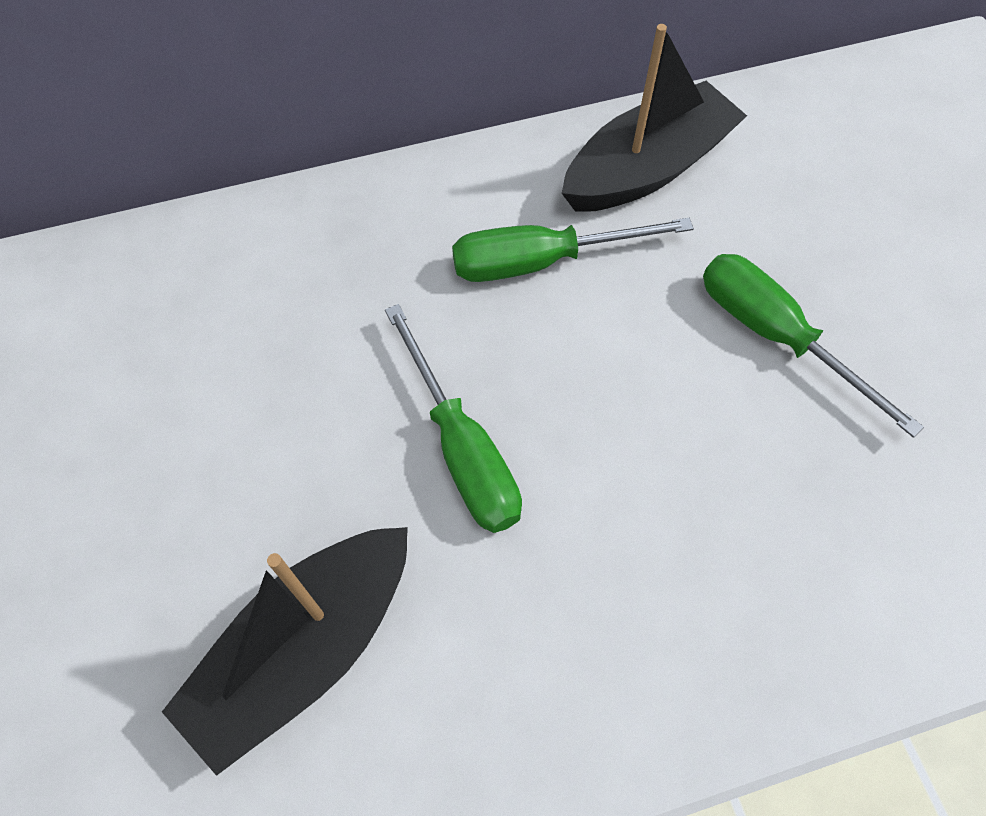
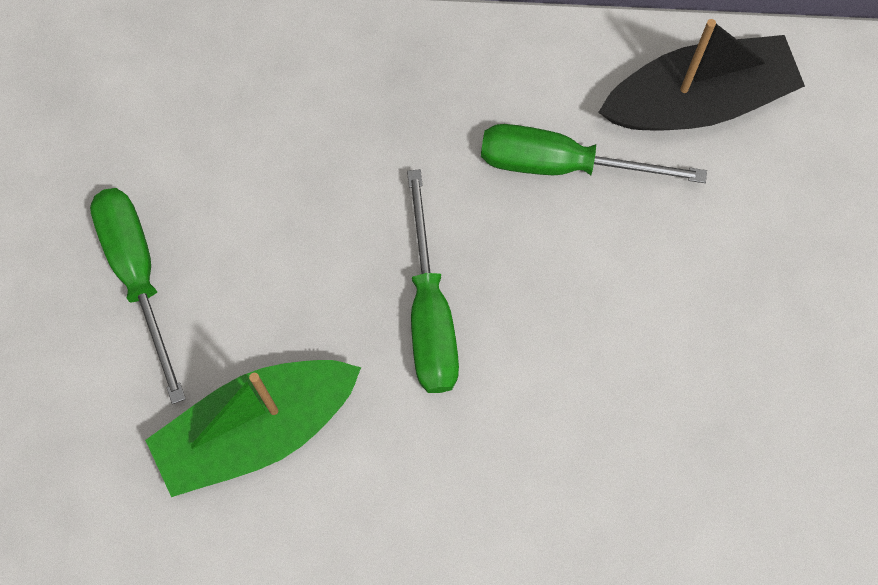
camera: 20 degrees right, 10 degrees up
black boat [162,527,408,776] -> green boat [145,360,361,497]
green screwdriver [703,254,924,438] -> green screwdriver moved to [90,188,186,404]

